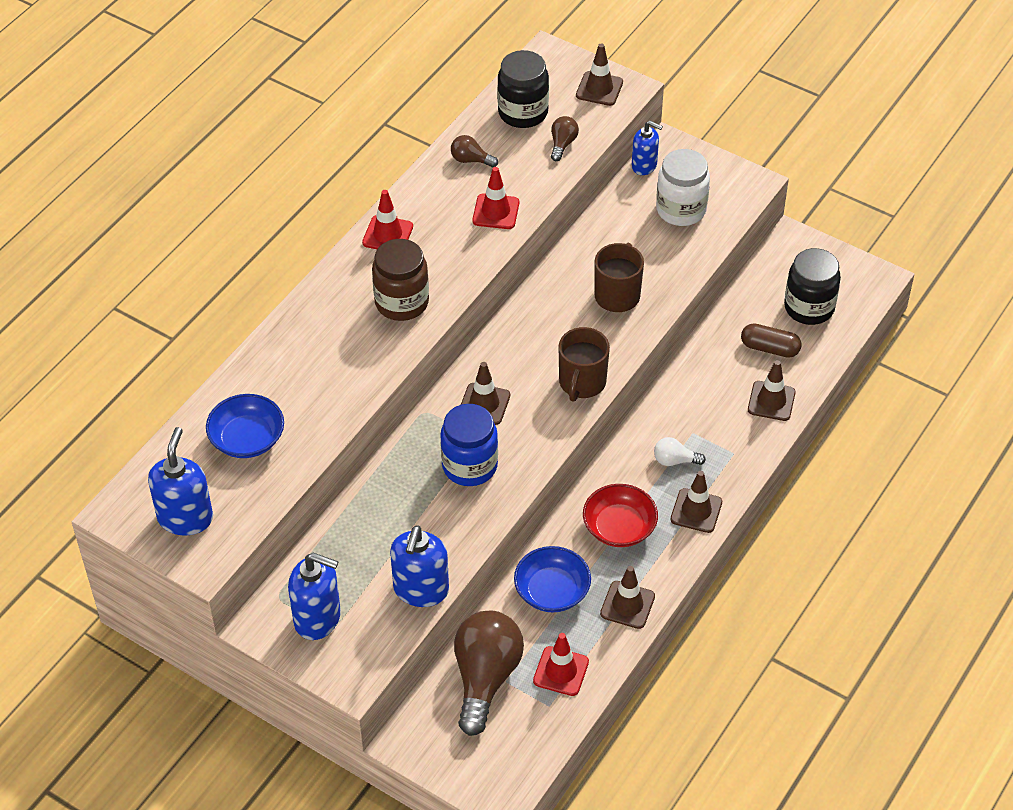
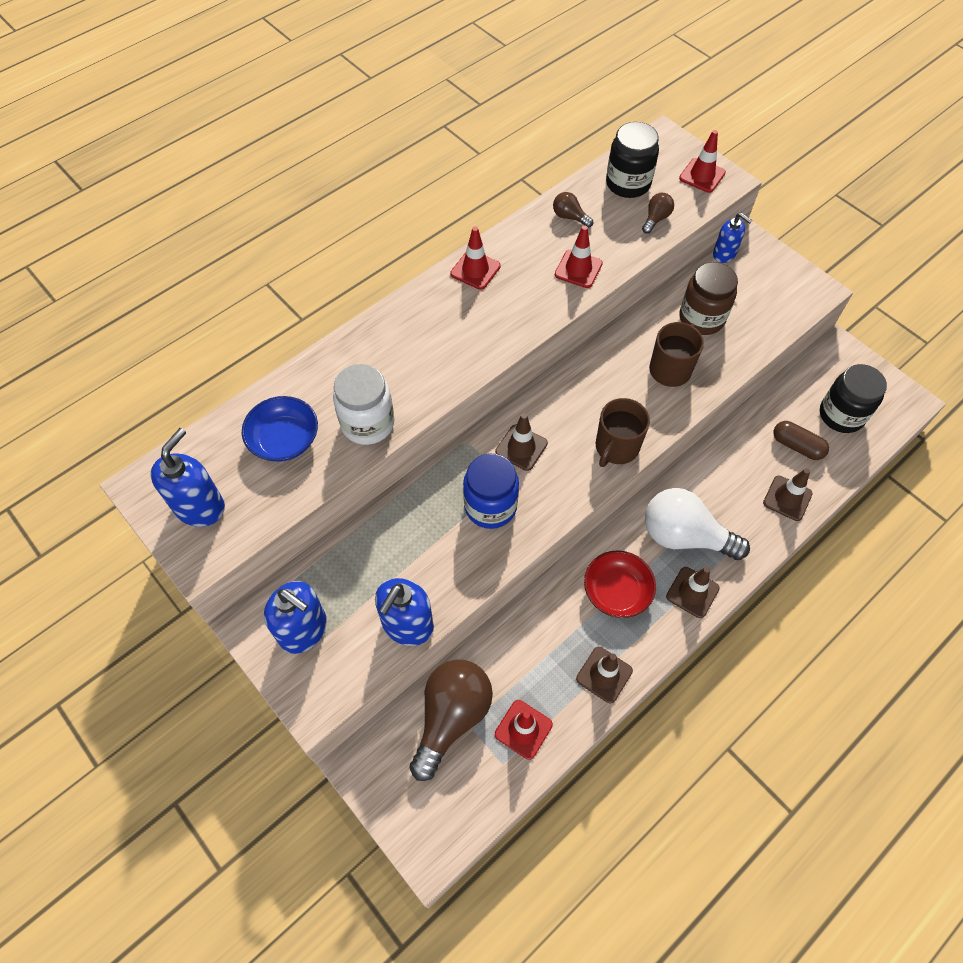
camera: 15 degrees right, 10 degrees up
brown jar [372,239,429,321] -> brown jar moved to [680,262,738,335]
blue bowl [514,546,591,612] -> none
brown traffic cone [576,43,623,106] -> red traffic cone [679,130,726,193]
white light bulb [654,437,706,466] -> white light bulb [645,488,750,560], size x2.22
white jar [656,149,710,226] -> white jar moved to [333,364,395,445]

